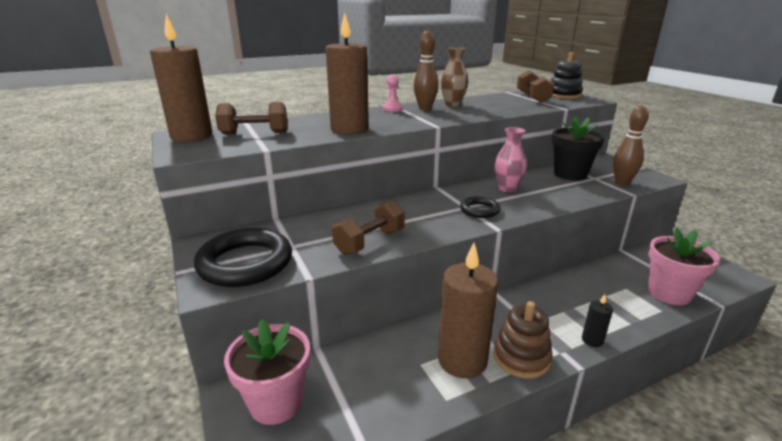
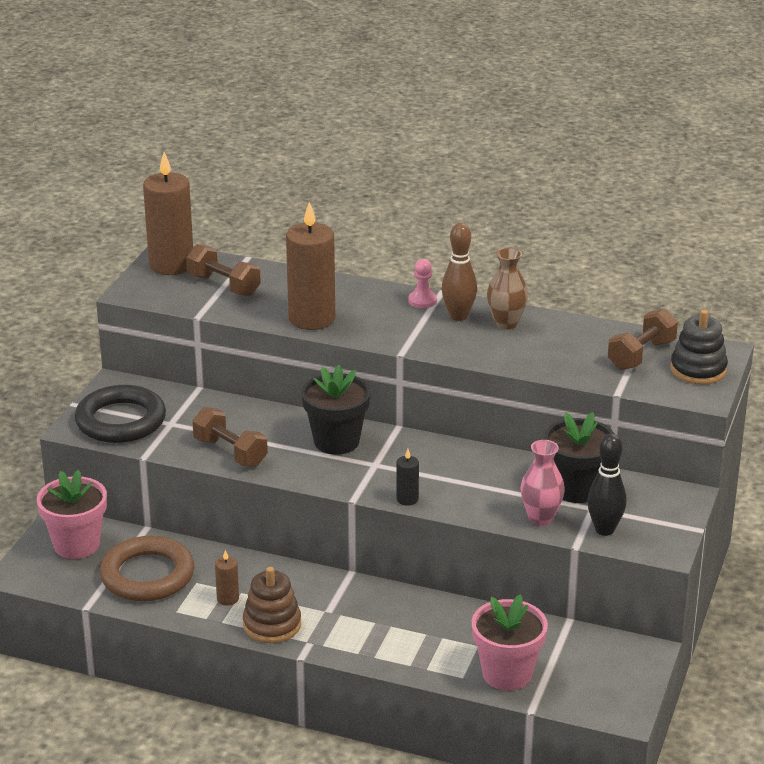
camera: 45 degrees right, 5 degrees up
brown dumbbell [332,200,405,255] -> brown dumbbell turned 45 degrees clockwise [192,407,268,467]
brown candle [438,243,498,378] -> brown candle [215,550,239,606], size x0.44
black ring [460,196,500,218] -> none
pink vase [495,127,527,192] -> pink vase moved to [520,440,565,526]
black candle [582,294,613,347] -> black candle moved to [396,449,419,506]
brown bowling pin [613,106,649,186] -> black bowling pin [587,434,626,536]
none -> brown ring [99,536,194,601]
none -> black flower pot [301,365,371,455]

